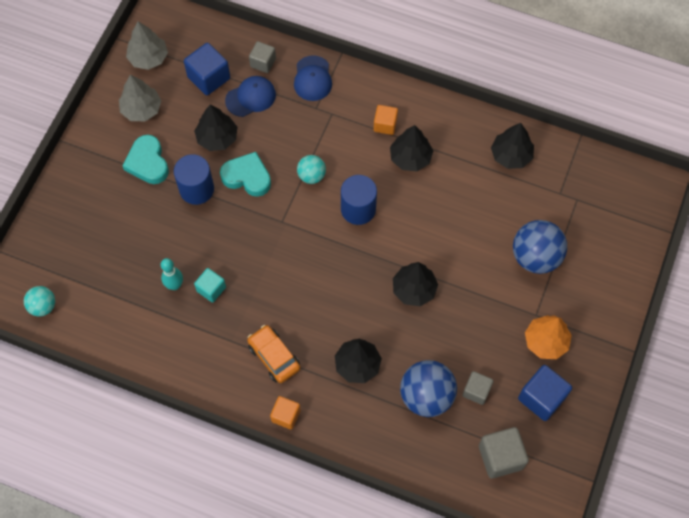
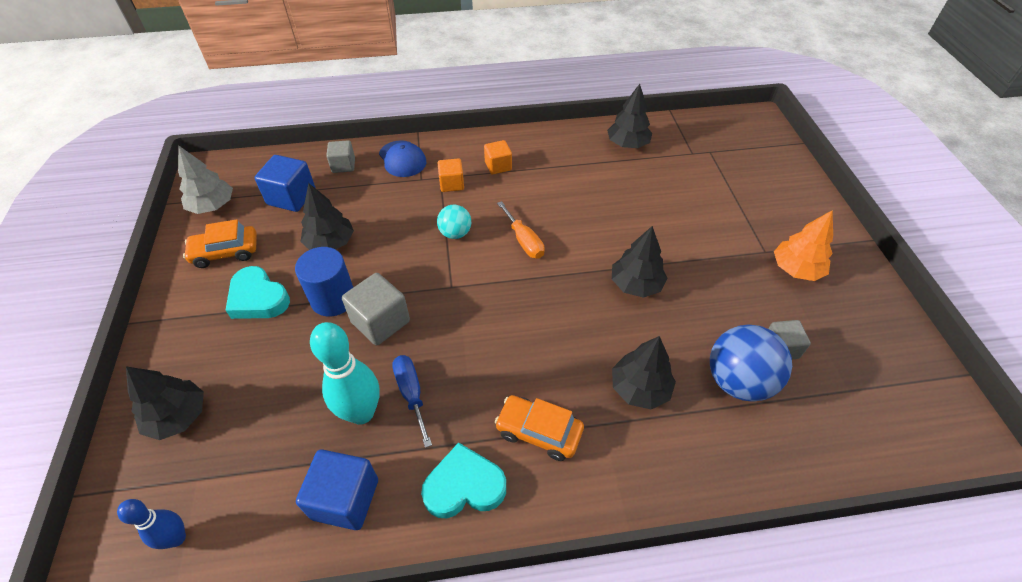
camera: 30 degrees left, 15 degrees down
turquoise ball [24,286,55,317] -> blue bowling pin [117,499,186,549]
grey tree [119,75,161,121] -> orange car [183,219,257,268]
turquoise bowling pin [161,258,183,290] -> turquoise bowling pin [310,322,380,425], size x1.71
turquoise cube [194,268,226,303] -> blue screwdriver [392,355,432,448]
turquoise heart [220,152,271,197] -> turquoise heart moved to [421,442,506,518]
blue cap [225,76,276,117] -> none
orange cube [270,396,301,429] -> orange cube moved to [438,158,464,192]
blue cylinder [341,175,377,225] -> orange screwdriver [497,201,545,259]
black tree [390,125,433,171] -> black tree moved to [126,366,204,440]
grey cube [479,427,529,478] -> grey cube moved to [342,273,410,345]
blue ball [513,220,567,274] -> none
blue cube [518,365,572,421] -> blue cube moved to [296,449,378,530]

